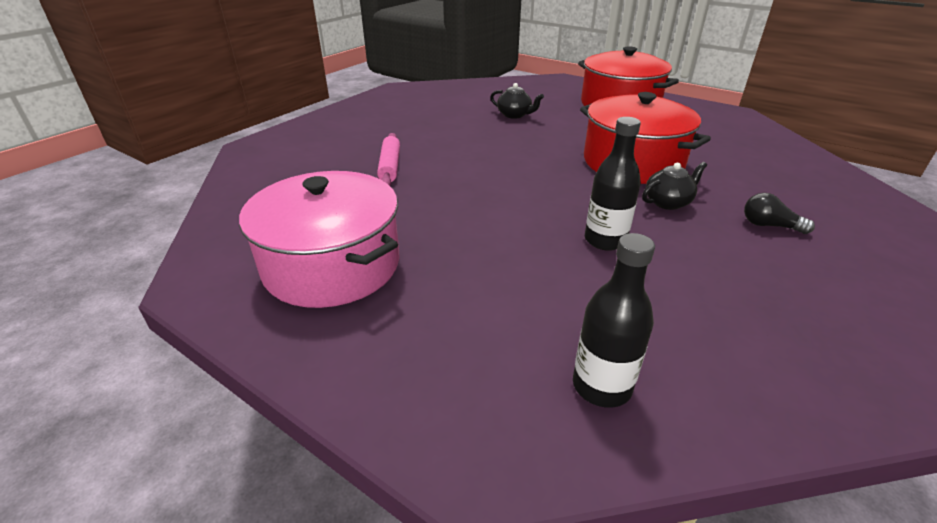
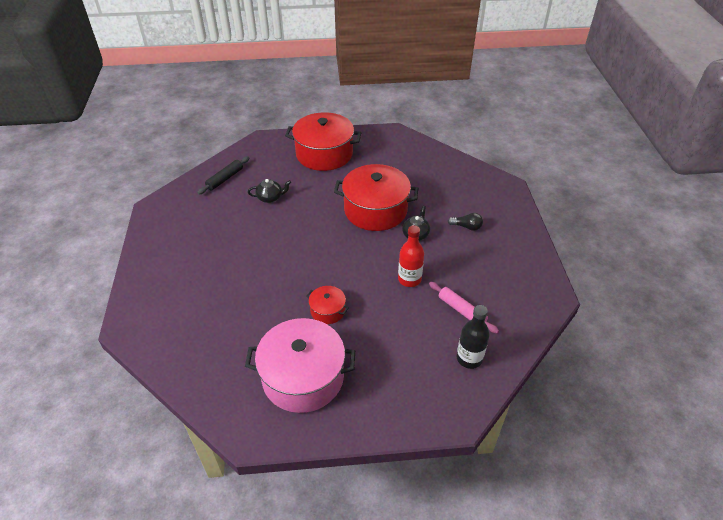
camera: 40 degrees left, 10 degrees up
pink rolling pin [377,133,400,186] -> pink rolling pin moved to [429,282,499,334]
black bottle [585,117,641,251] -> red bottle [398,225,424,287]
black light bulb [744,193,815,234] -> black light bulb turned 150 degrees counterclockwise [448,213,483,231]
none -> black rolling pin [197,156,249,194]
none -> red pot [306,286,349,324]

